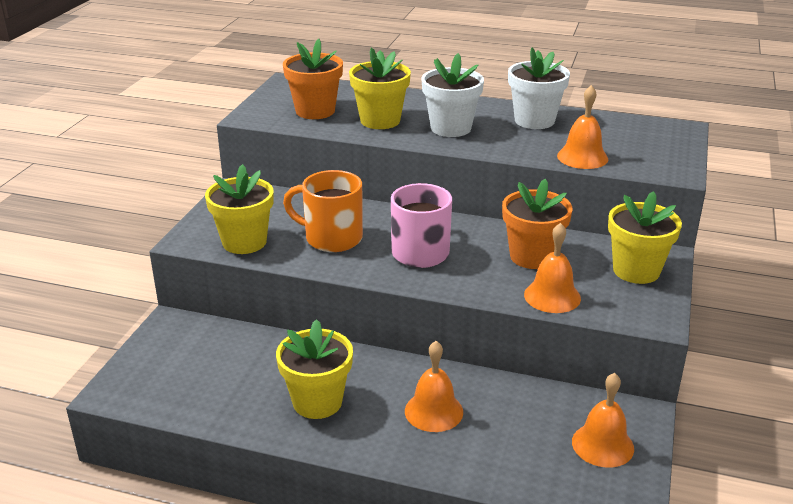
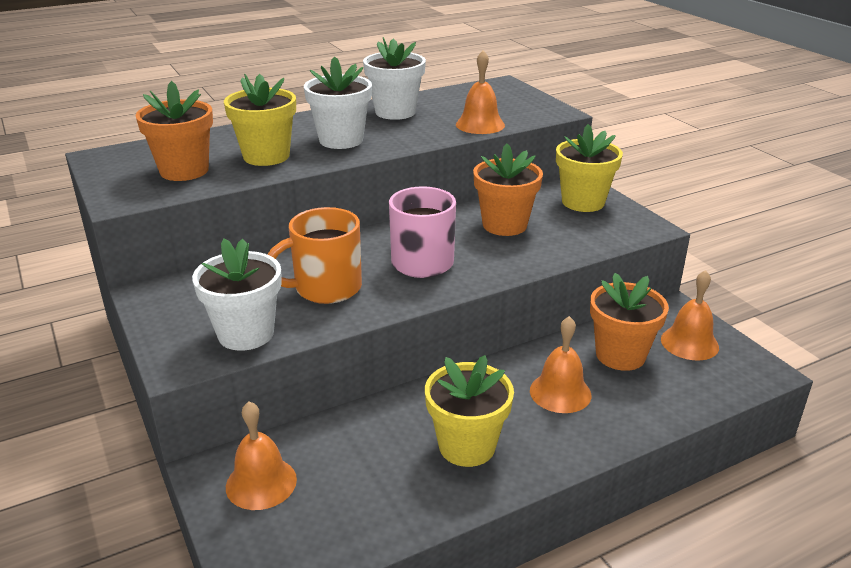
camera: 45 degrees left, 0 degrees up
yellow flower pot [205,164,274,254] -> white flower pot [192,238,282,351]
orange bell [524,223,581,313] -> orange bell moved to [226,401,297,510]
none -> orange flower pot [590,273,669,371]

